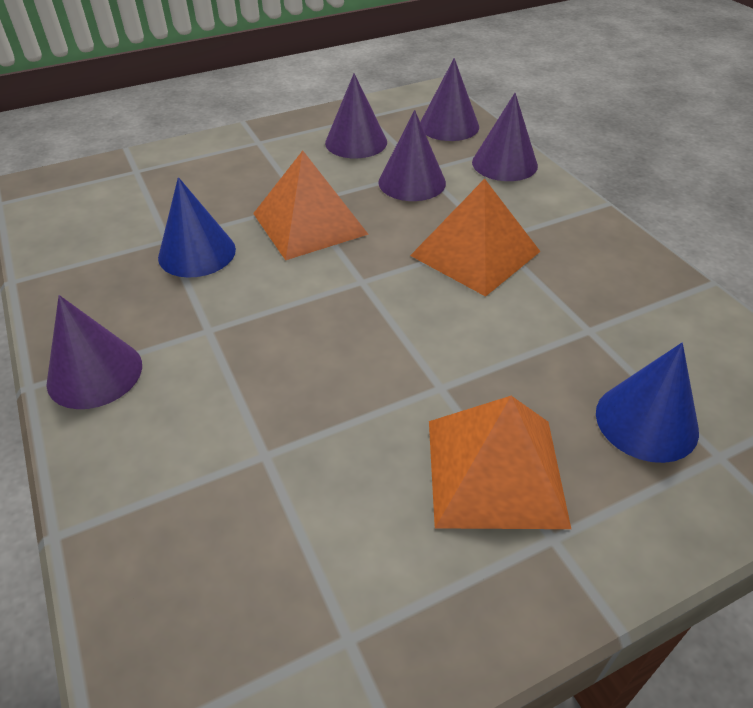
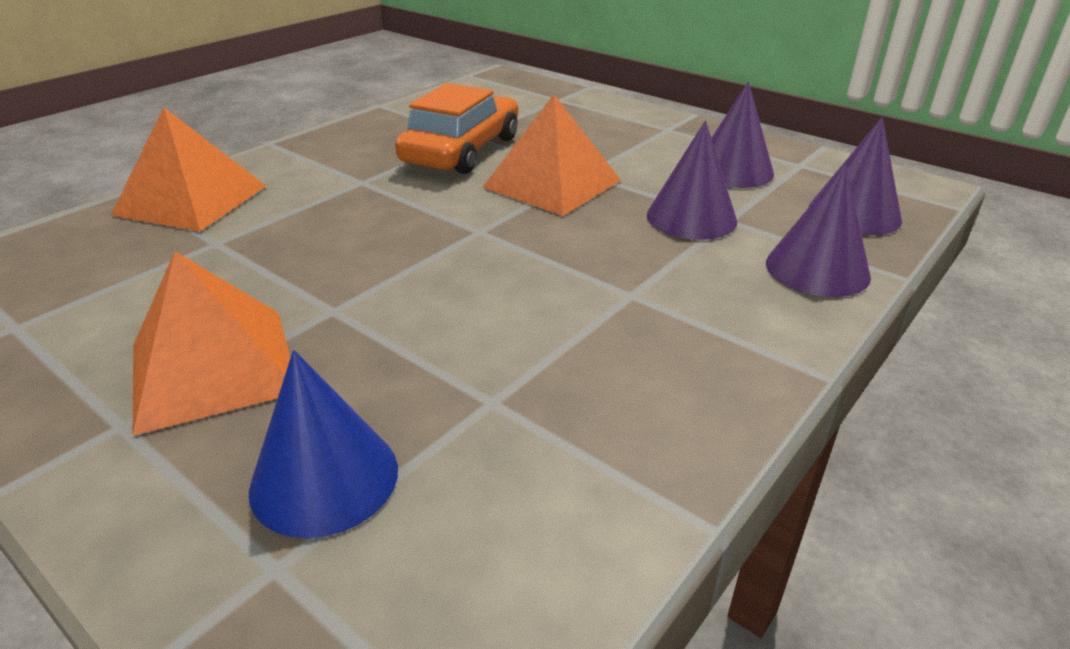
camera: 65 degrees right, 10 degrees down
purple cone [46,295,142,409] -> none
blue cone [158,177,236,278] -> orange car [395,83,518,174]
orange pyramid [410,179,541,297] -> orange pyramid moved to [111,107,266,231]

